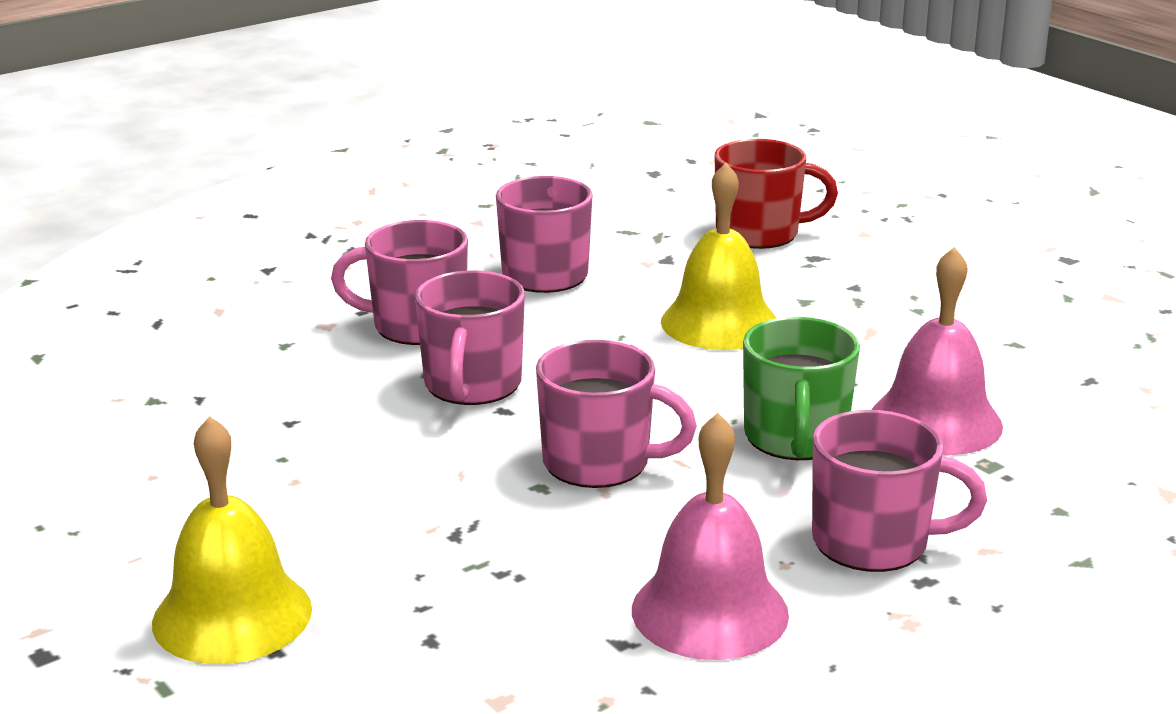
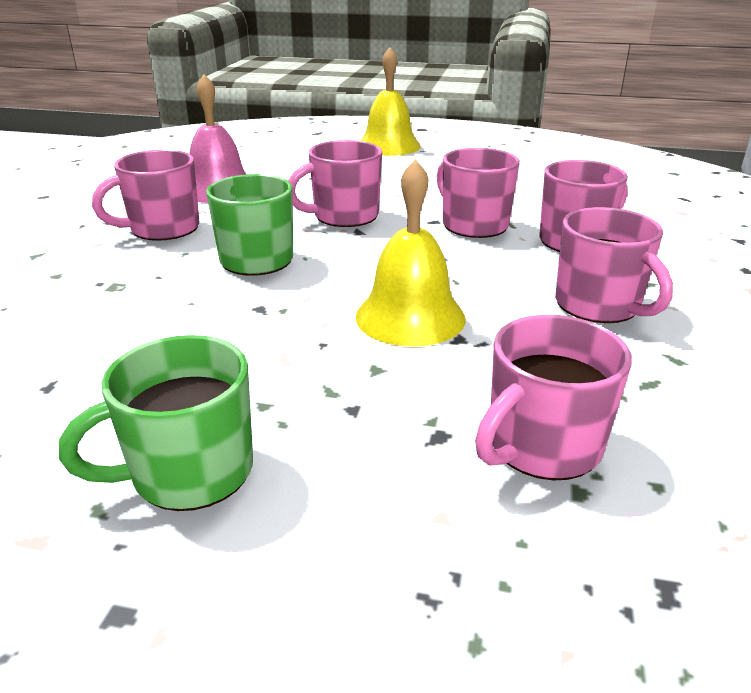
camera: 140 degrees right, 5 degrees up
red mug [715,139,838,249] -> pink mug [475,315,632,481]
pink bell [871,247,1003,455] -> none
none -> green mug [59,335,253,511]

